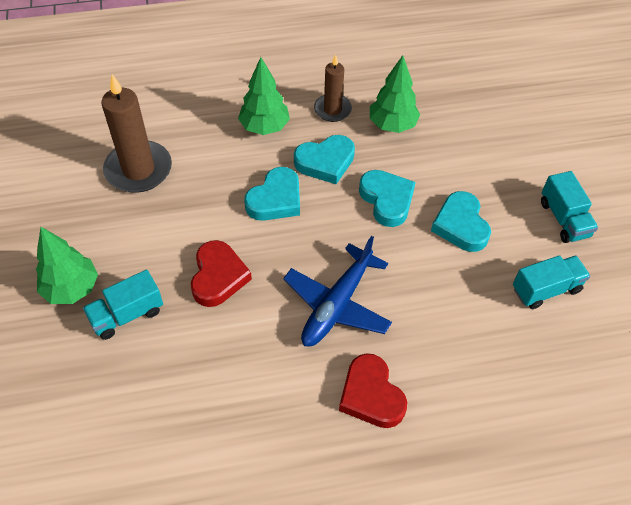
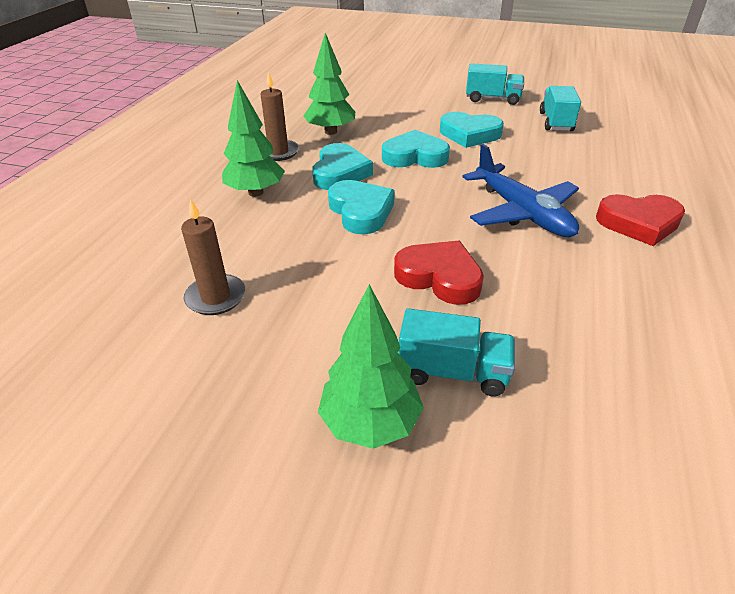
camera: 60 degrees left, 15 degrees down
turquoise truck [83,270,163,340] -> turquoise truck turned 75 degrees counterclockwise [398,308,515,397]
brown candle [101,74,172,193] -> brown candle [181,198,246,315], size x0.60

